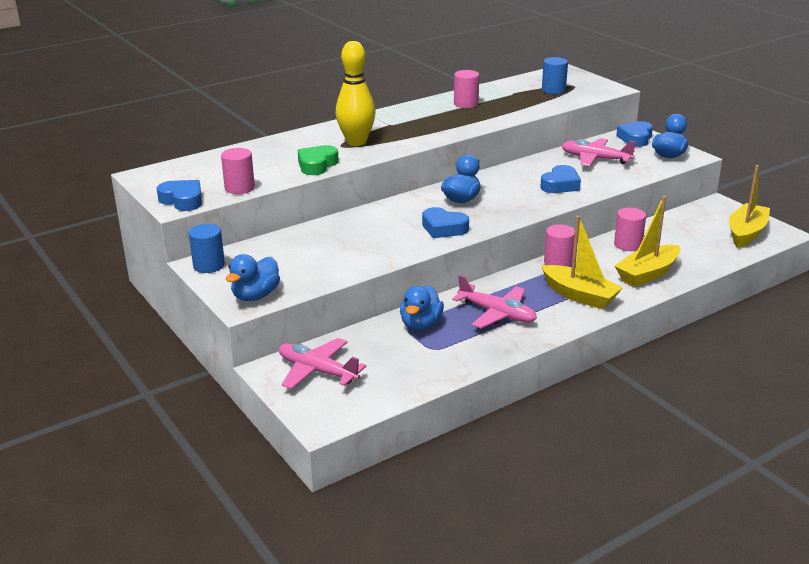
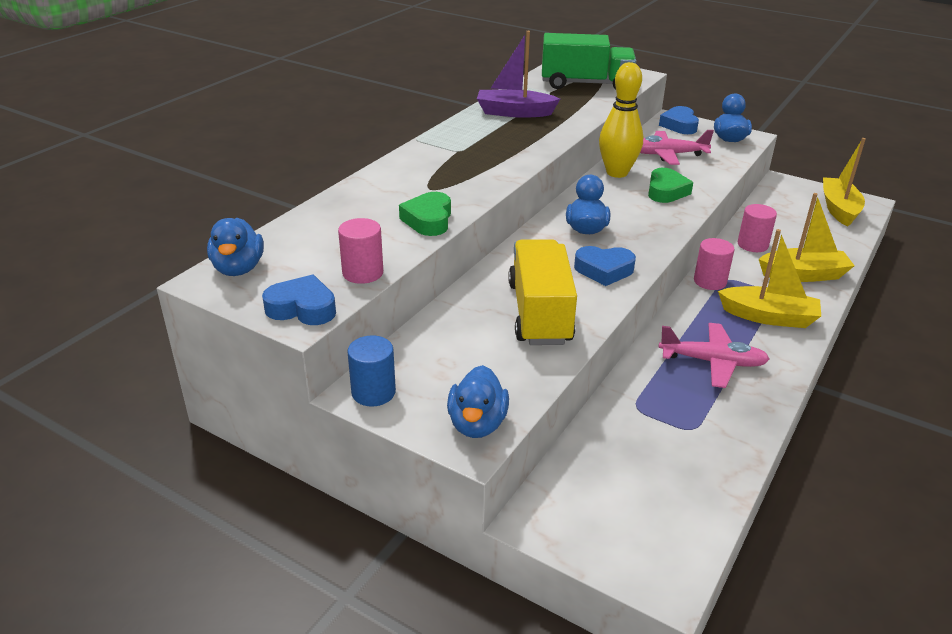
camera: 25 degrees left, 5 degrees up
pink plane [279,338,366,389] -> none
yellow bowling pin [336,41,376,146] -> yellow bowling pin moved to [599,62,643,178]
blue duck [400,285,444,330] -> blue duck moved to [207,218,264,276]
pink cylinder [454,70,479,108] -> purple boat [477,31,560,118]
blue heart [540,165,581,193] -> green heart [648,168,693,203]
blue cylinder [542,57,568,94] -> green truck [542,33,636,90]
yellow boat [615,196,680,287] -> yellow boat turned 120 degrees counterclockwise [759,193,855,282]
none -> yellow truck [508,239,577,345]

